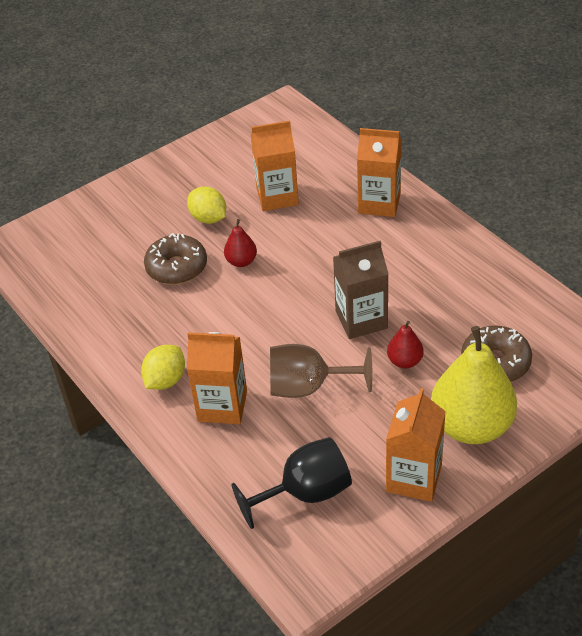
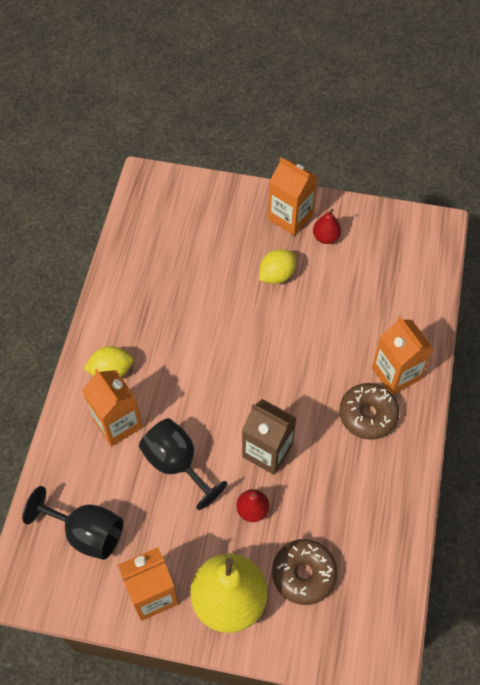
camera: 45 degrees right, 15 degrees up
brown donut [144,234,207,284] -> brown donut moved to [339,383,400,440]
yellow lemon [187,186,226,224] -> yellow lemon turned 45 degrees clockwise [259,249,296,284]
red pear [224,219,257,267] -> red pear moved to [313,209,341,244]
orange carton [251,121,299,211] -> orange carton moved to [268,157,317,236]
brown goblet [270,344,372,398] -> black goblet [139,418,227,510]

